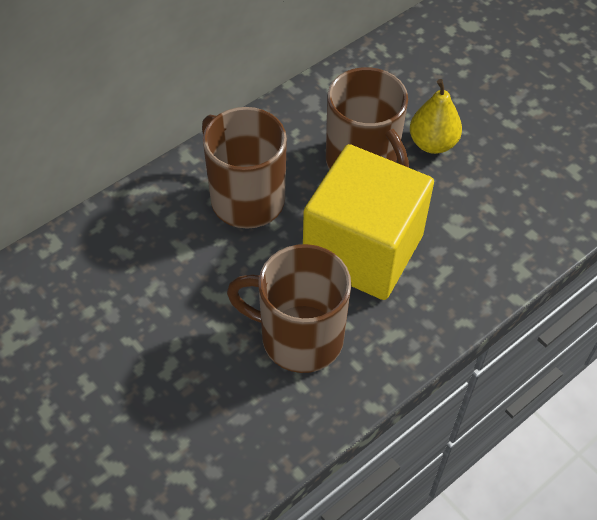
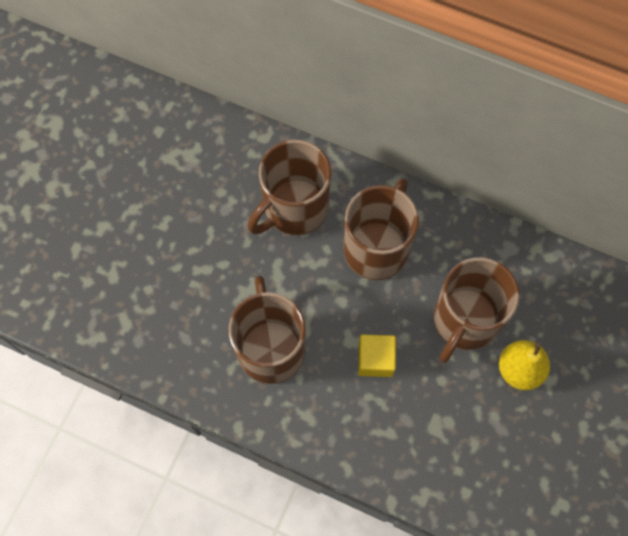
camera: 65 degrees right, 15 degrees up
yellow cube [303,144,434,300] -> yellow cube [358,334,396,377], size x0.42
none -> brown mug [248,140,331,236]

